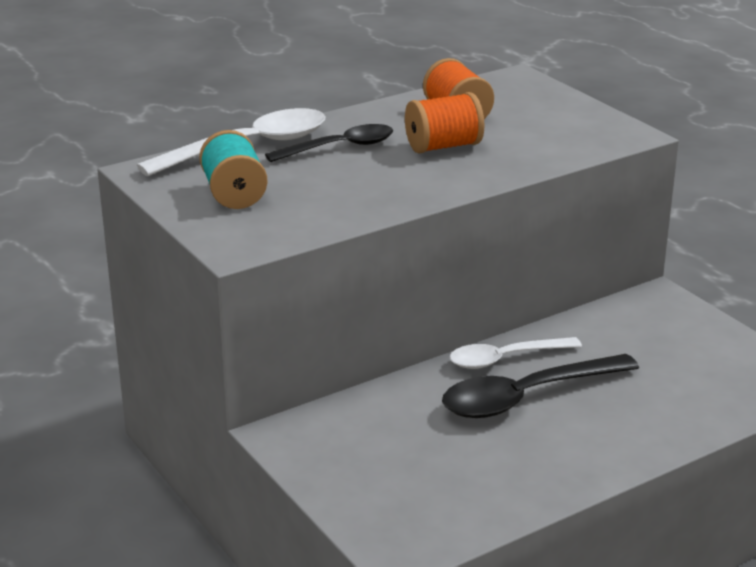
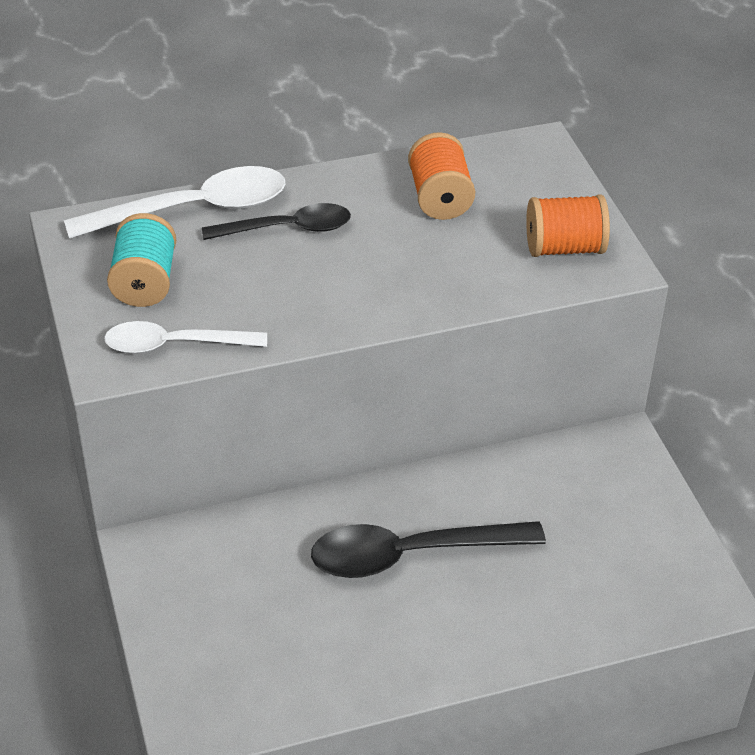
camera: 15 degrees right, 15 degrees up
orange spool [405,92,484,154] -> orange spool moved to [526,194,610,257]
white spoon [450,337,582,369] -> white spoon moved to [104,321,267,354]

